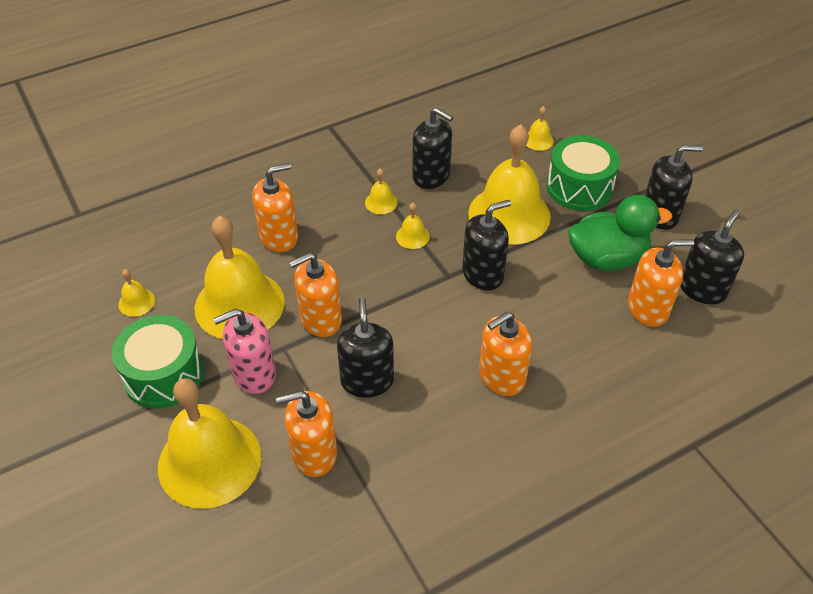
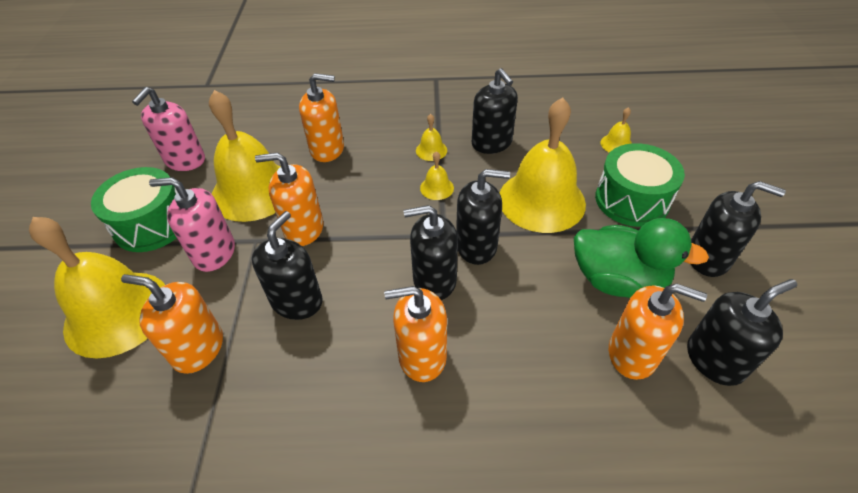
camera: 30 degrees right, 0 degrees up
yellow bell [118,269,155,317] -> pink soap dispenser [132,87,205,171]
none -> black soap dispenser [403,205,458,300]

